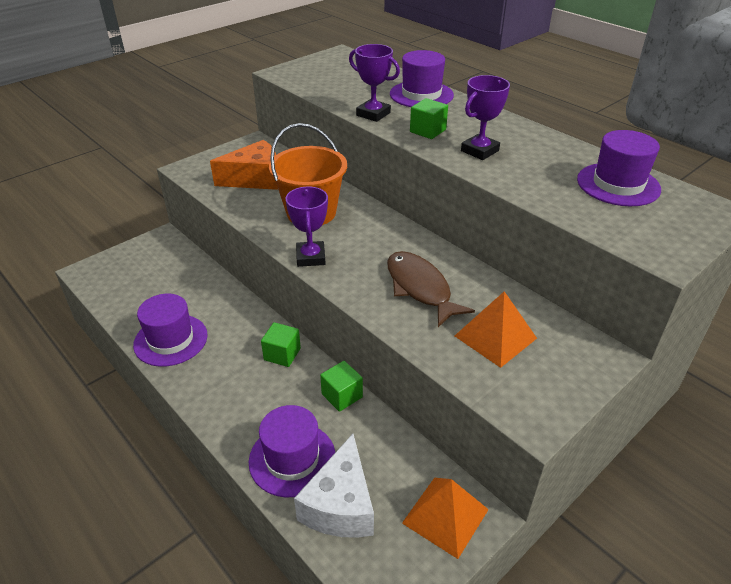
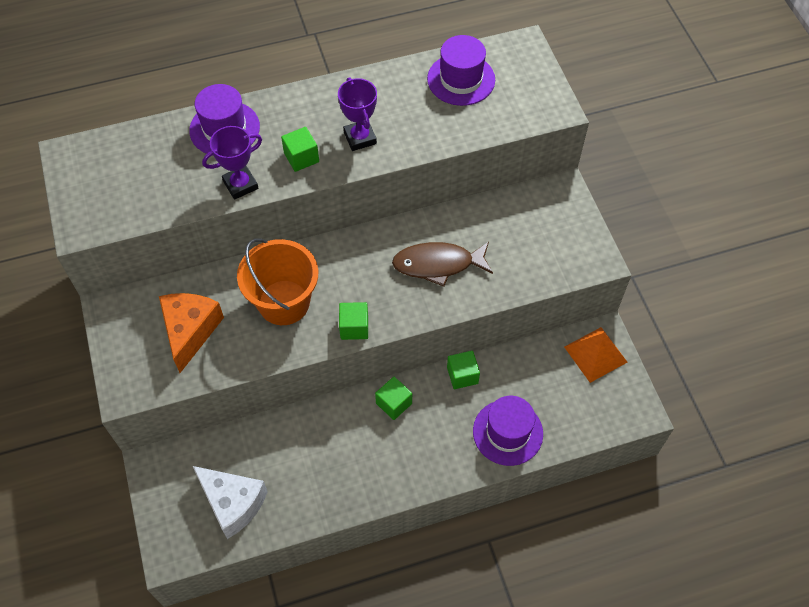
camera: 65 degrees left, 20 degrees up
purple hat [133,294,208,367] -> none
purple trophy [285,187,328,267] -> green cube [339,302,368,340]
white cheese [294,434,374,538] -> white cheese moved to [193,466,268,539]
orange pyramid [455,291,537,368] -> none

